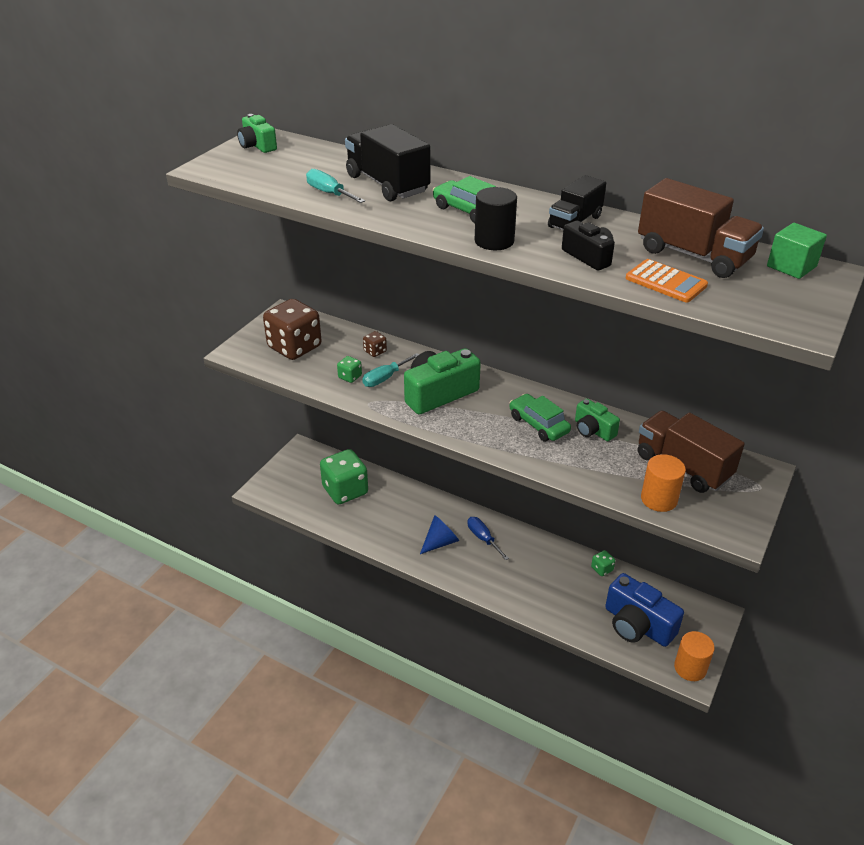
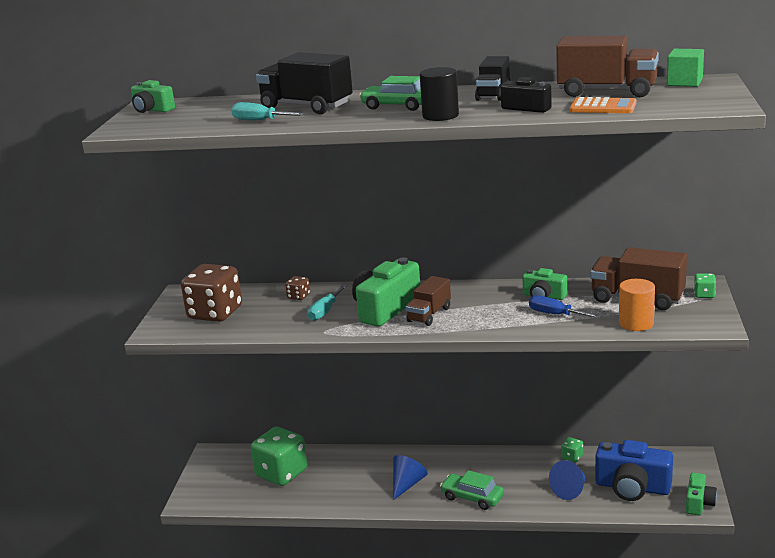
camera: 20 degrees left, 15 degrees down
green dice [337,356,362,383] -> green dice moved to [694,273,716,298]
blue screwdriver [468,517,509,560] -> blue screwdriver moved to [529,295,601,318]
green car [509,394,571,441] -> green car moved to [440,470,504,510]
orange cylinder [674,631,715,681] -> green camera [686,472,717,515]
none -> brown truck [406,276,451,326]
none -> blue cone [549,460,586,500]

